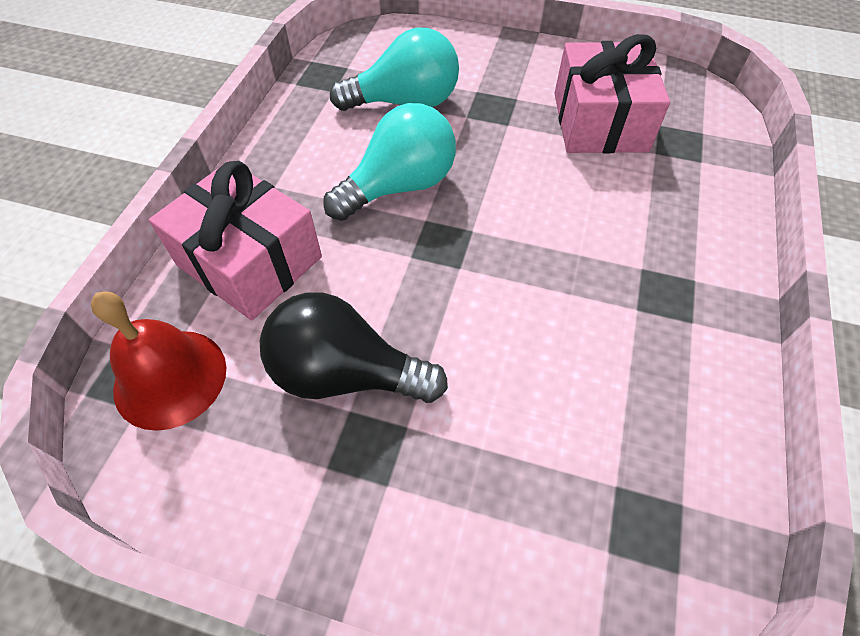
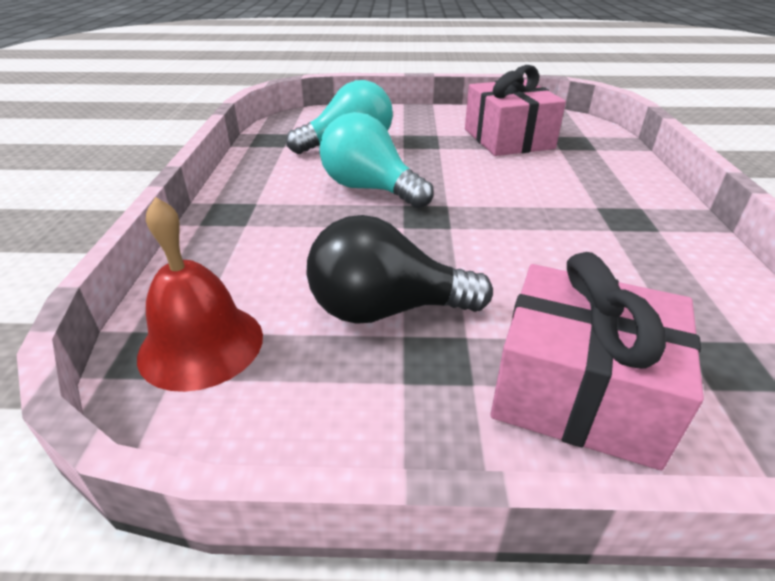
camera: 15 degrees left, 20 degrees down
pink gift [149,161,322,320] -> pink gift moved to [490,252,704,470]
turquoise light bulb [323,103,456,221] -> turquoise light bulb turned 90 degrees counterclockwise [320,112,434,208]

